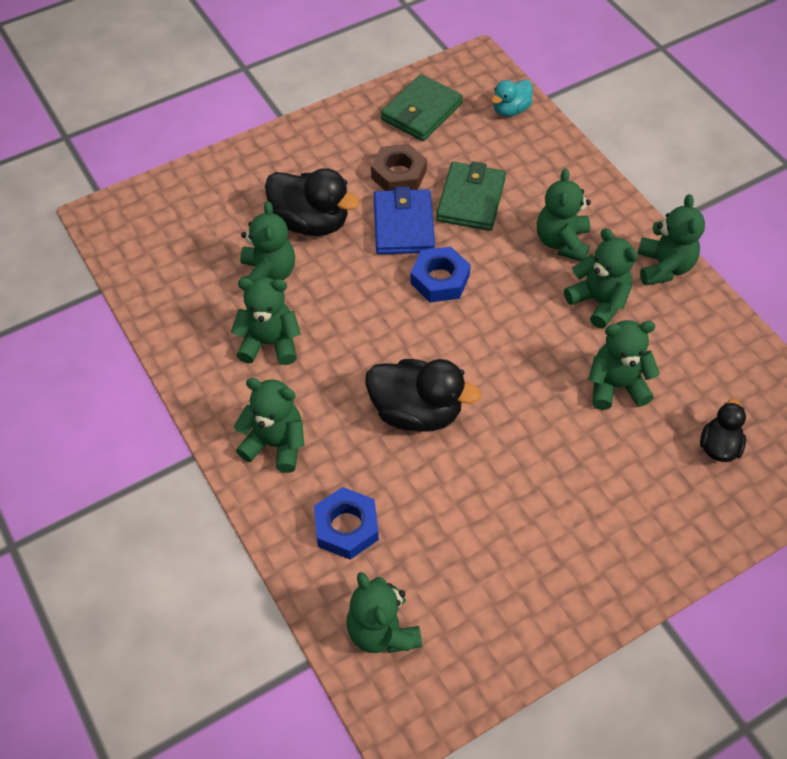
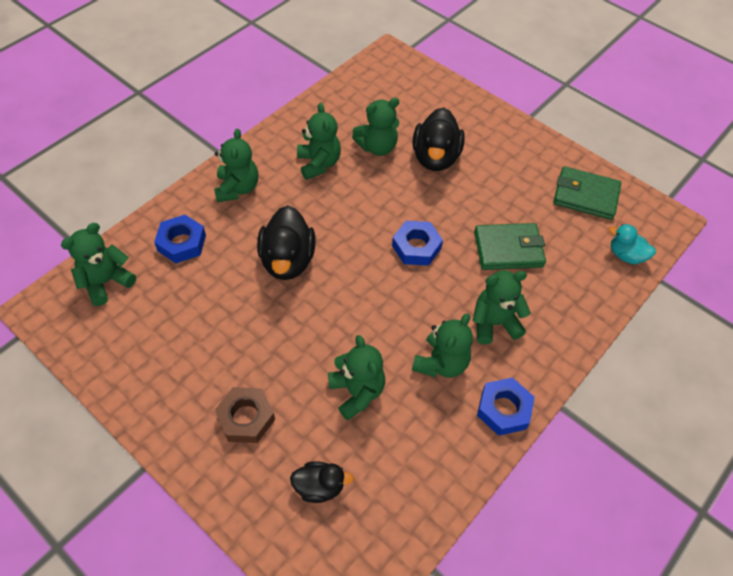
camera: 70 degrees right, 0 degrees up
brown nut [371,144,427,191] -> brown nut moved to [215,387,275,443]
blue wallet [374,186,435,254] -> none
green teddy bear [637,194,705,286] -> blue nut [477,377,535,436]

